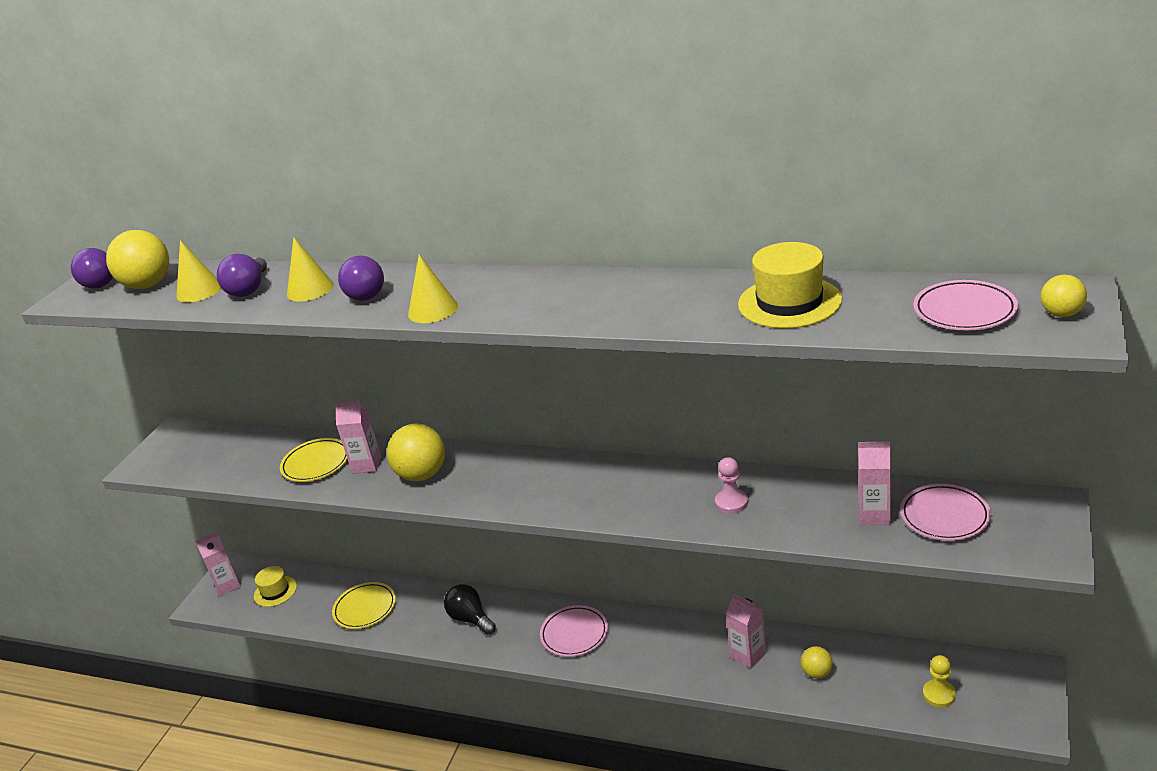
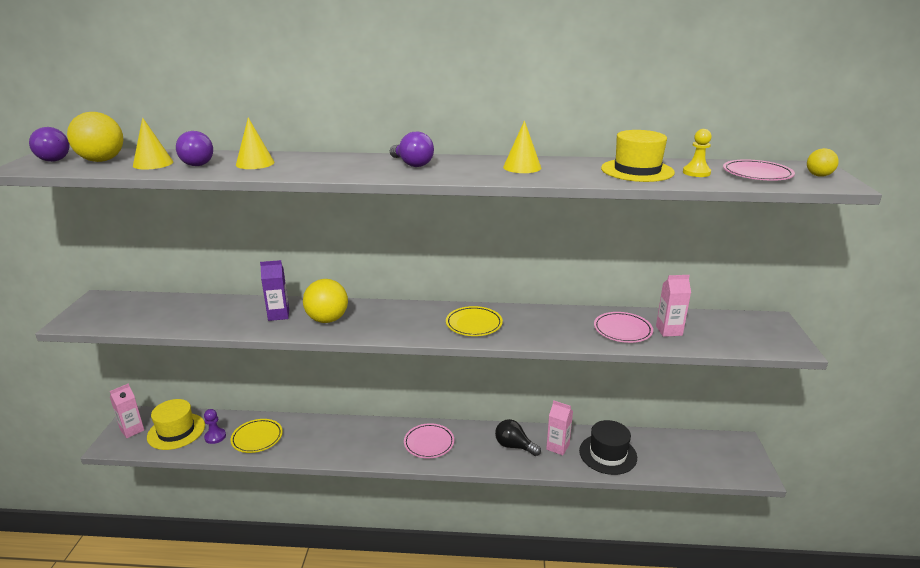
camera: 20 degrees left, 5 degrees down
yellow hat [254,566,297,607] -> yellow hat [147,399,205,450], size x1.57
yellow plate [280,438,348,482] -> yellow plate moved to [446,306,503,336]
pink carton [334,400,382,473] -> purple carton [260,260,289,321]
purple light bulb [338,256,384,301] -> purple light bulb moved to [390,131,434,167]
yellow cone [408,254,458,323] -> yellow cone moved to [503,120,541,173]
black light bulb [444,584,496,635] -> black light bulb moved to [495,419,541,456]
pink pawn [715,457,748,513] -> none
yellow ball [801,646,833,678] -> black hat [579,420,637,475]
pink plate [900,484,991,541] -> pink plate moved to [594,312,653,343]
yellow pawn [923,655,956,707] -> yellow pawn moved to [683,129,712,177]
none -> purple pawn [204,409,226,444]

